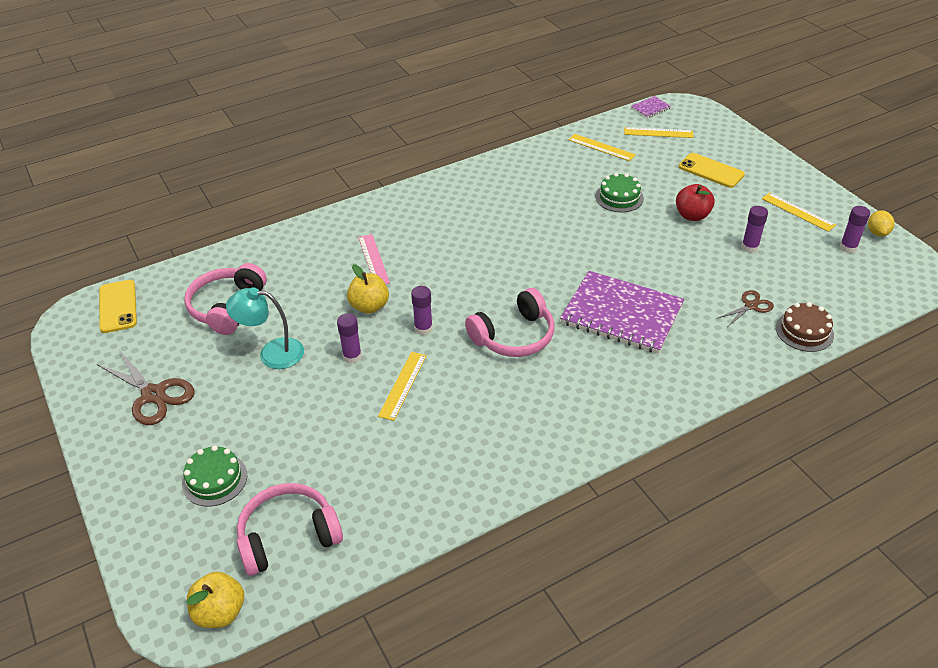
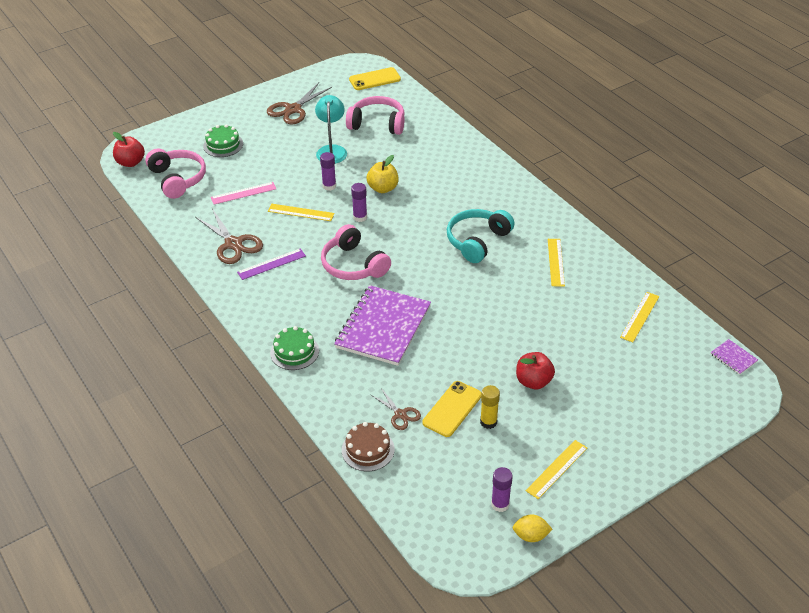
camera: 85 degrees right, 0 degrees up
yellow apple [186,572,244,628] -> red apple [113,132,145,167]
pink ruler [358,234,390,284] -> pink ruler moved to [211,182,276,205]
green cake [596,173,644,212] -> green cake moved to [270,326,319,370]
yellow ruler [624,127,694,138] -> yellow ruler moved to [548,239,565,287]
yellow phone [678,153,745,188] -> yellow phone moved to [422,381,482,437]
purple glue stick [741,206,768,253] -> yellow glue stick [480,385,500,429]
none -> brown scissors [195,209,263,264]
none -> purple ruler [237,248,306,280]
none -> turquoise headphones [447,209,515,263]

